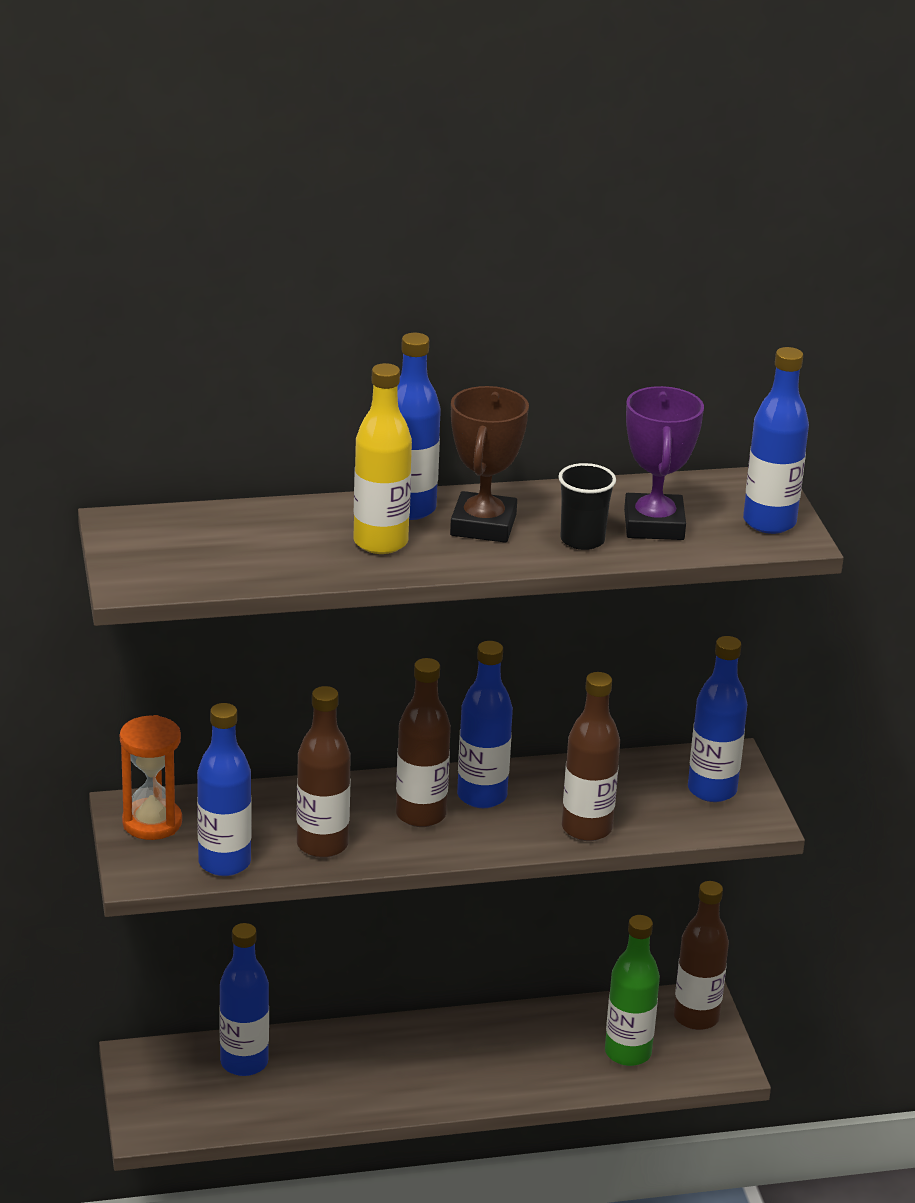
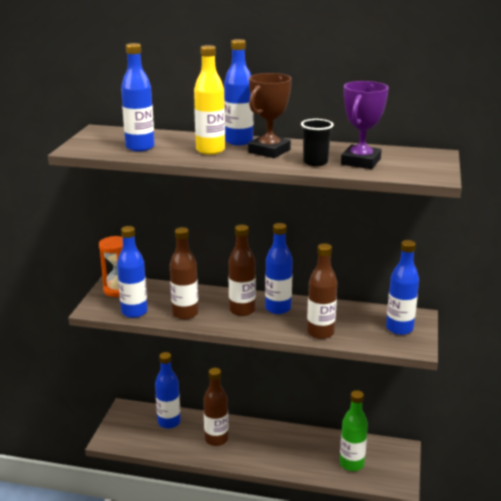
camera: 25 degrees right, 5 degrees down
brown bottle [674,881,729,1030] -> brown bottle moved to [203,368,228,446]
blue bottle [743,347,809,534] -> blue bottle moved to [121,43,155,152]

